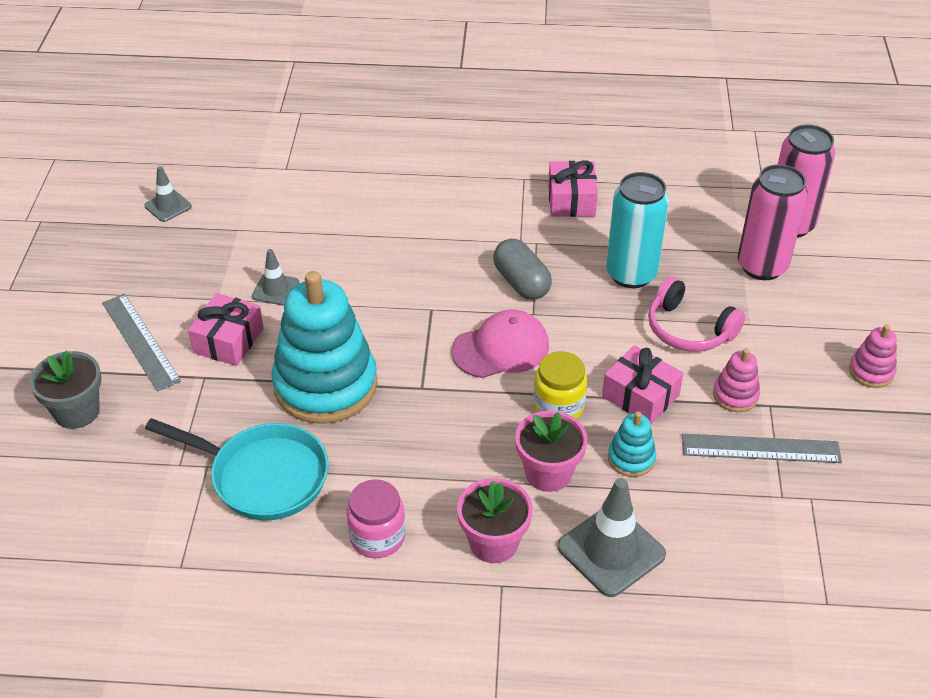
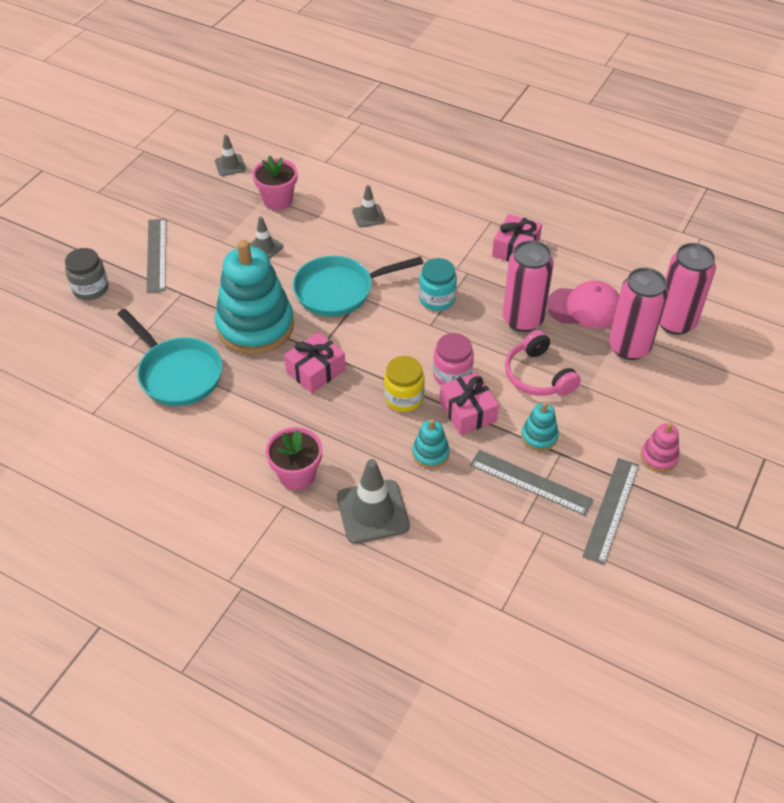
camera: 25 degrees right, 5 degrees up
grey flower pot [30,351,101,429] -> grey jar [65,248,109,300]
pink gift [188,293,264,366] -> pink gift moved to [284,332,346,394]
pink jar [347,479,405,558] -> pink jar moved to [433,333,474,385]
pink cap [451,310,549,378] -> pink cap moved to [547,281,619,329]
grey capsule [493,239,552,300] -> turquoise jar [419,258,457,311]
pink flower pot [515,410,587,492] -> pink flower pot moved to [252,156,297,210]
turquoise can [606,172,669,288] -> pink can [503,240,554,332]
pink stacking toy [713,348,760,412] -> turquoise stacking toy [521,402,559,451]
none -> turquoise pan [293,256,423,317]
none -> grey traffic cone [352,185,385,227]
none -> grey ruler [582,458,639,565]

